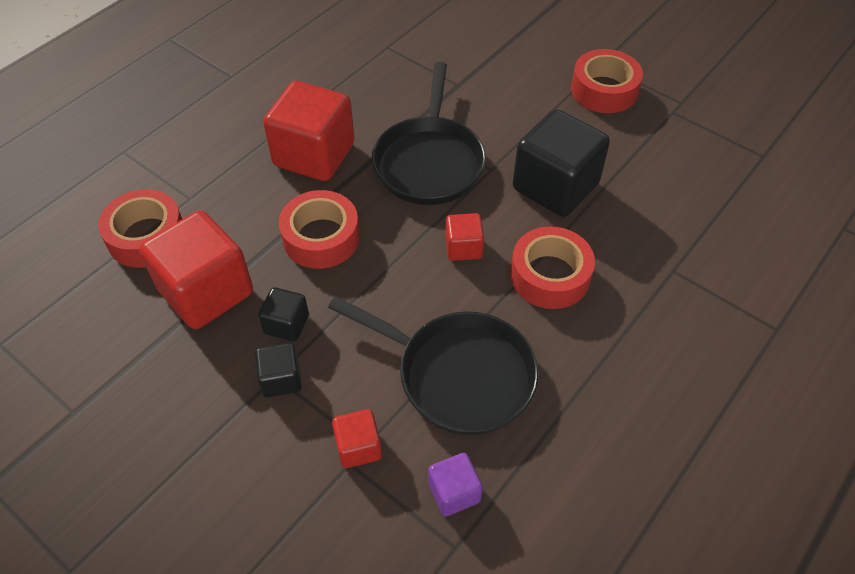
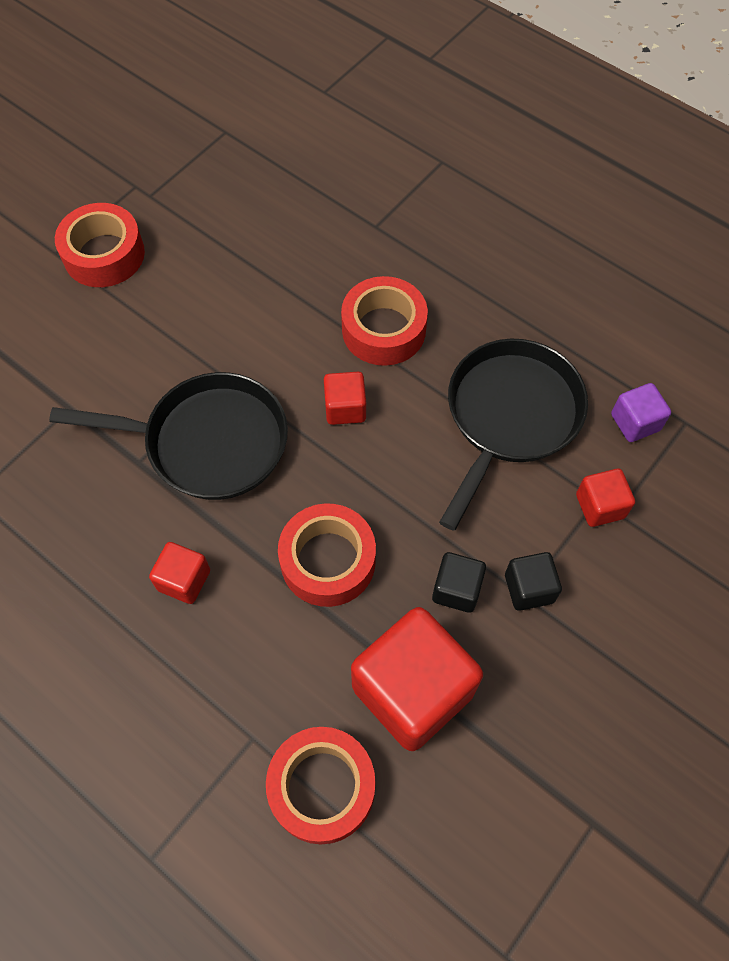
camera: 90 degrees left, 10 degrees up
red cube [263,81,355,181] -> red cube [149,542,210,604], size x0.49
black cube [513,109,610,217] -> none

